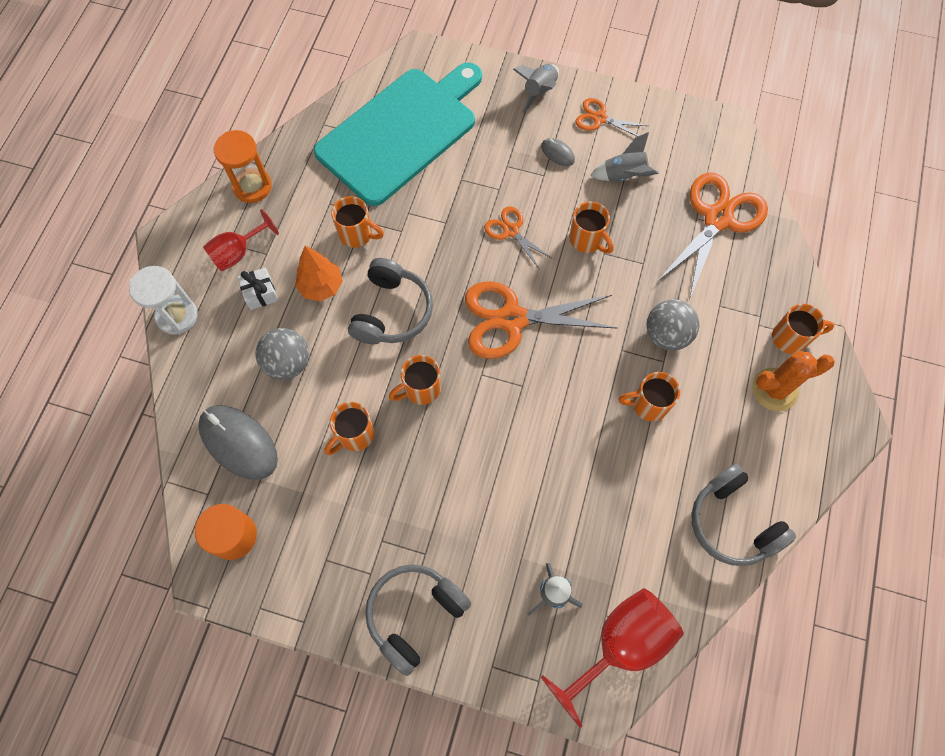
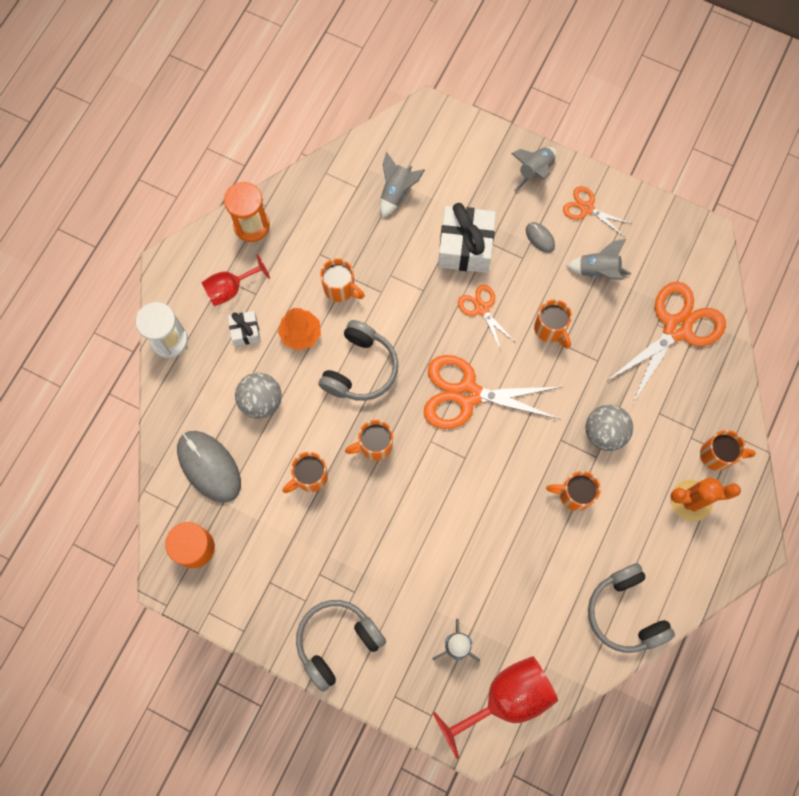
camera: 10 degrees right, 5 degrees up
turquoise cutting board [314,62,482,206] -> grey rocket [380,152,425,218]
none -> white gift [438,203,496,273]

